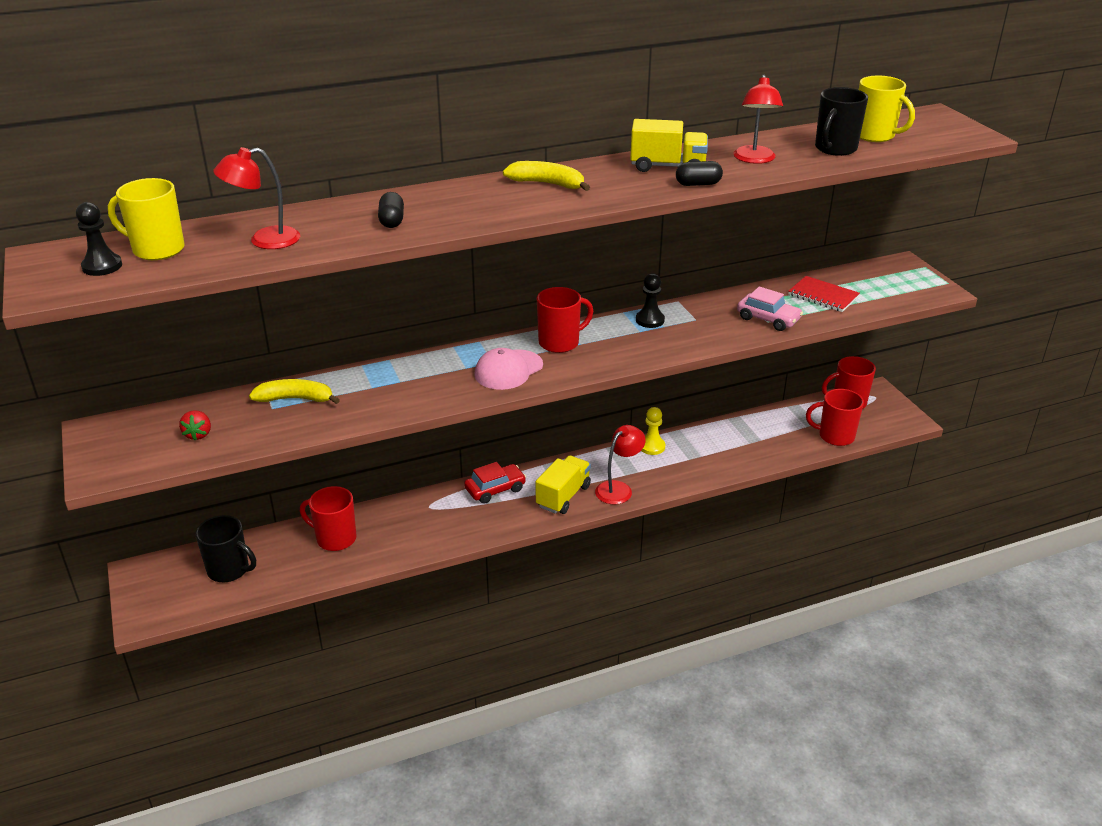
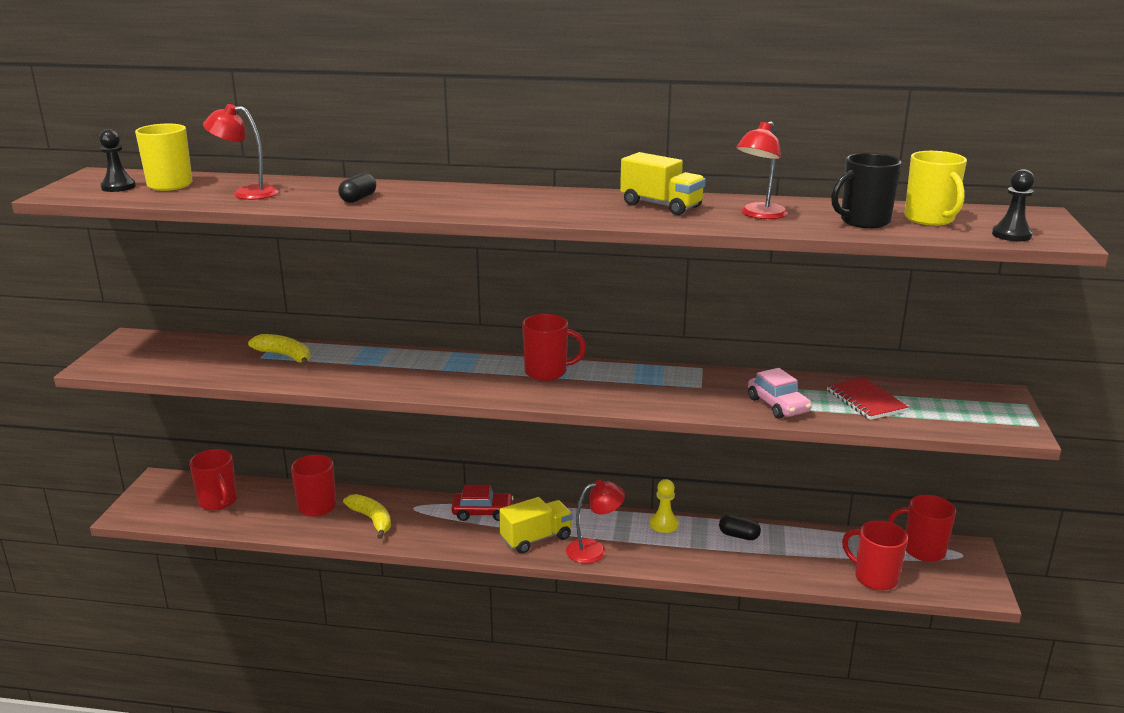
camera: 30 degrees right, 10 degrees down
red strawberry [179,410,211,441] -> none
black mug [195,515,256,582] -> red mug [189,449,237,511]
pink cap [474,348,543,390] -> none
yellow banana [503,161,590,191] -> yellow banana moved to [343,494,391,539]
black pawn [636,273,665,328] -> black pawn moved to [992,169,1035,241]
black capsule [676,161,723,186] -> black capsule moved to [719,515,761,540]

